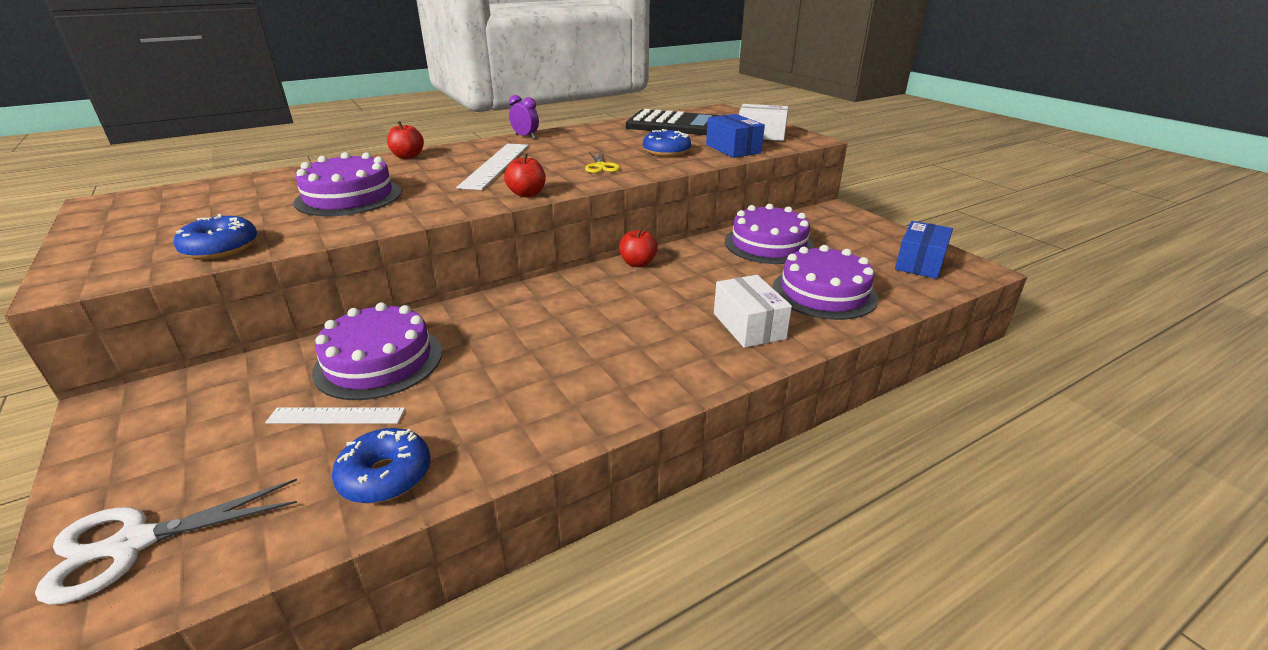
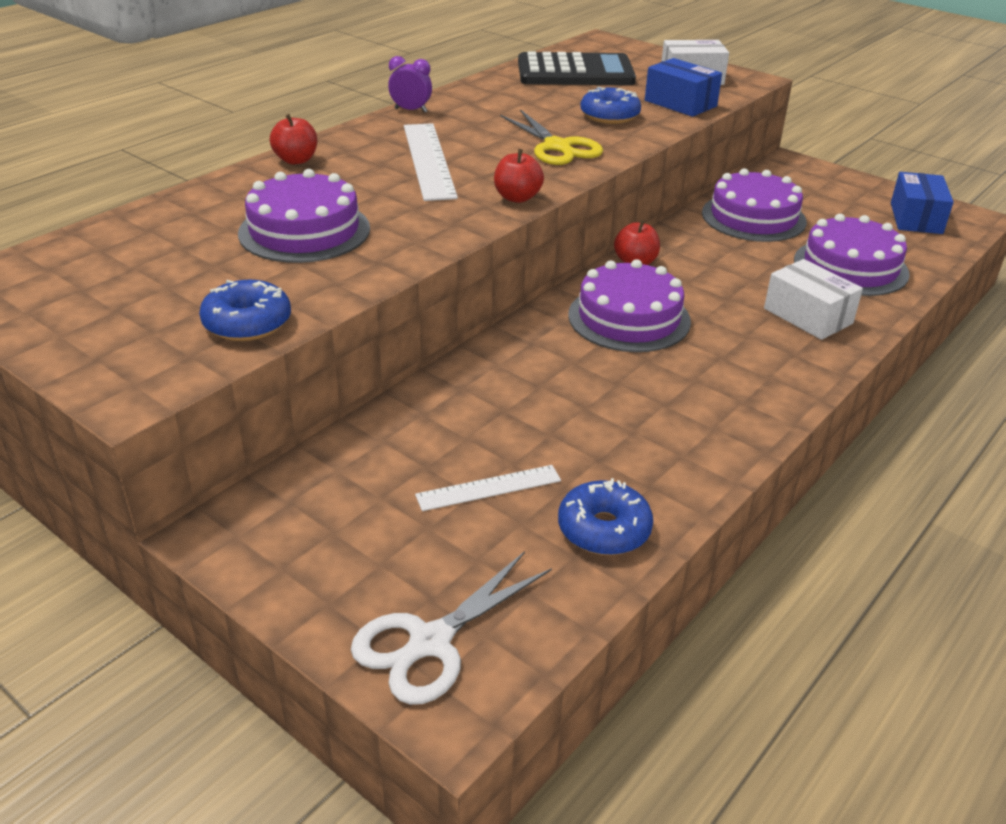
camera: 20 degrees left, 5 degrees up
purple cake [312,302,442,400] -> purple cake moved to [568,259,691,352]
yellow scissors [585,151,620,173] -> yellow scissors [500,109,603,165], size x1.62

